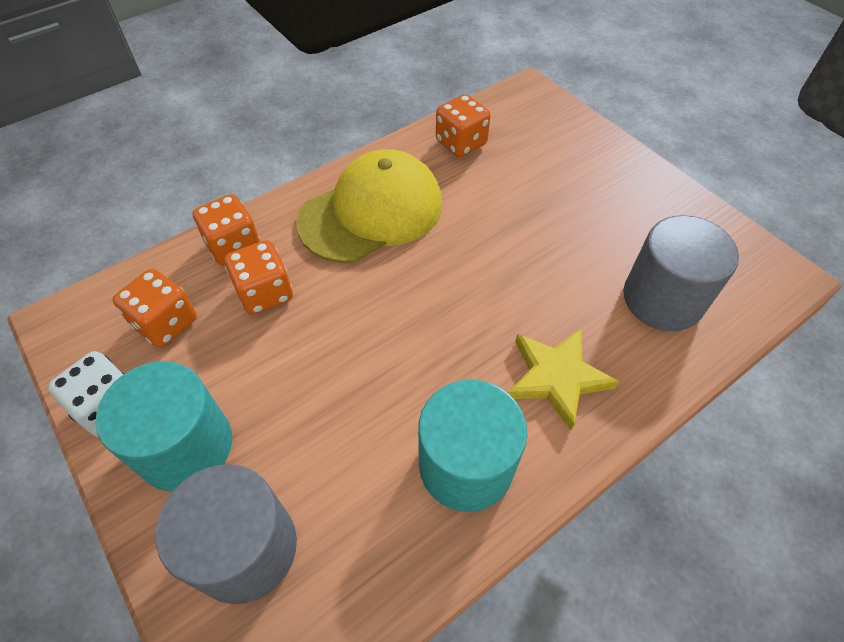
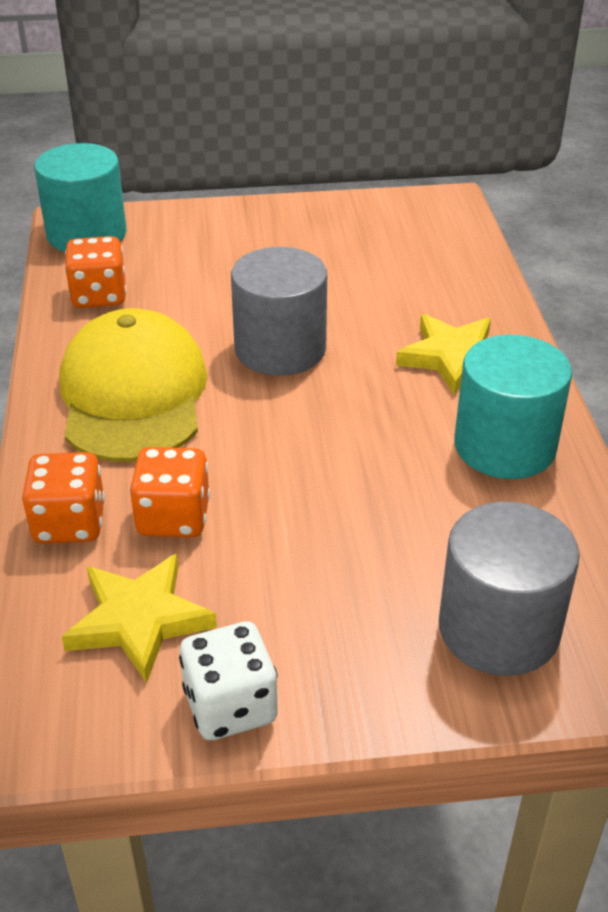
camera: 60 degrees left, 15 degrees down
turquoise cylinder [96,361,232,492] -> turquoise cylinder moved to [34,143,126,252]
orange dice [113,269,197,347] -> yellow star [61,554,217,683]
grey cylinder [623,215,739,331] -> grey cylinder moved to [231,247,327,376]

